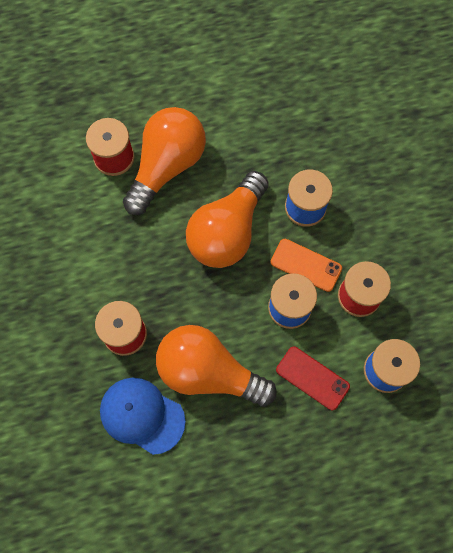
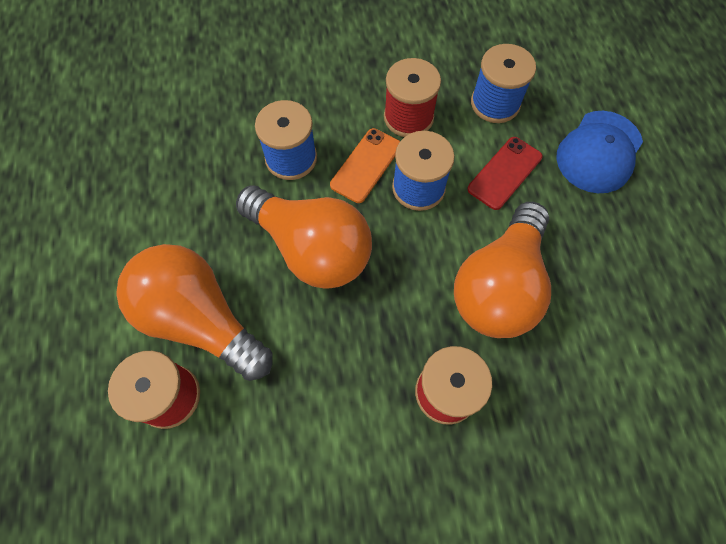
camera: 85 degrees left, 5 degrees down
blue cap [100,378,186,455] -> blue cap moved to [556,111,643,193]

